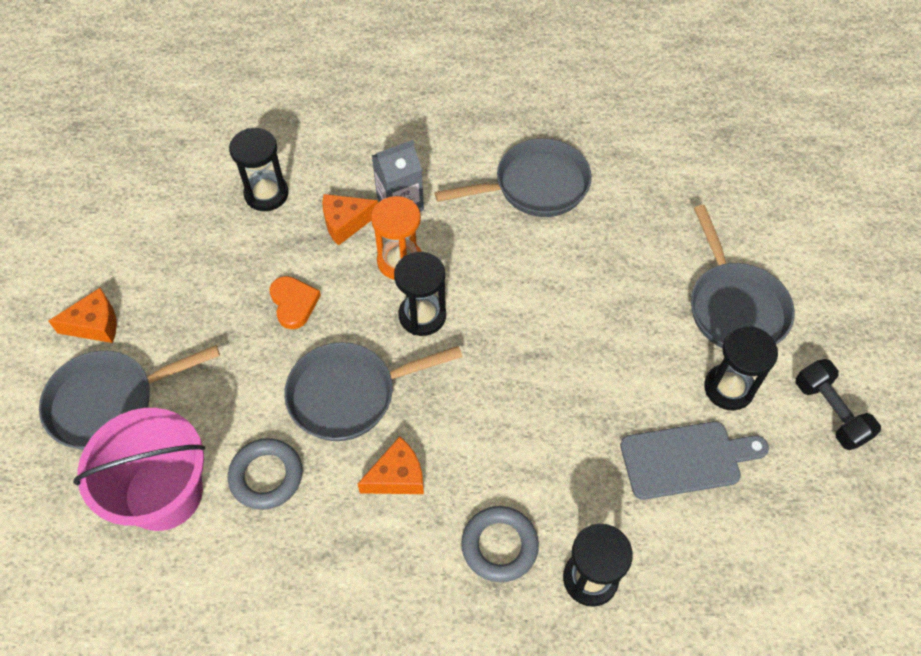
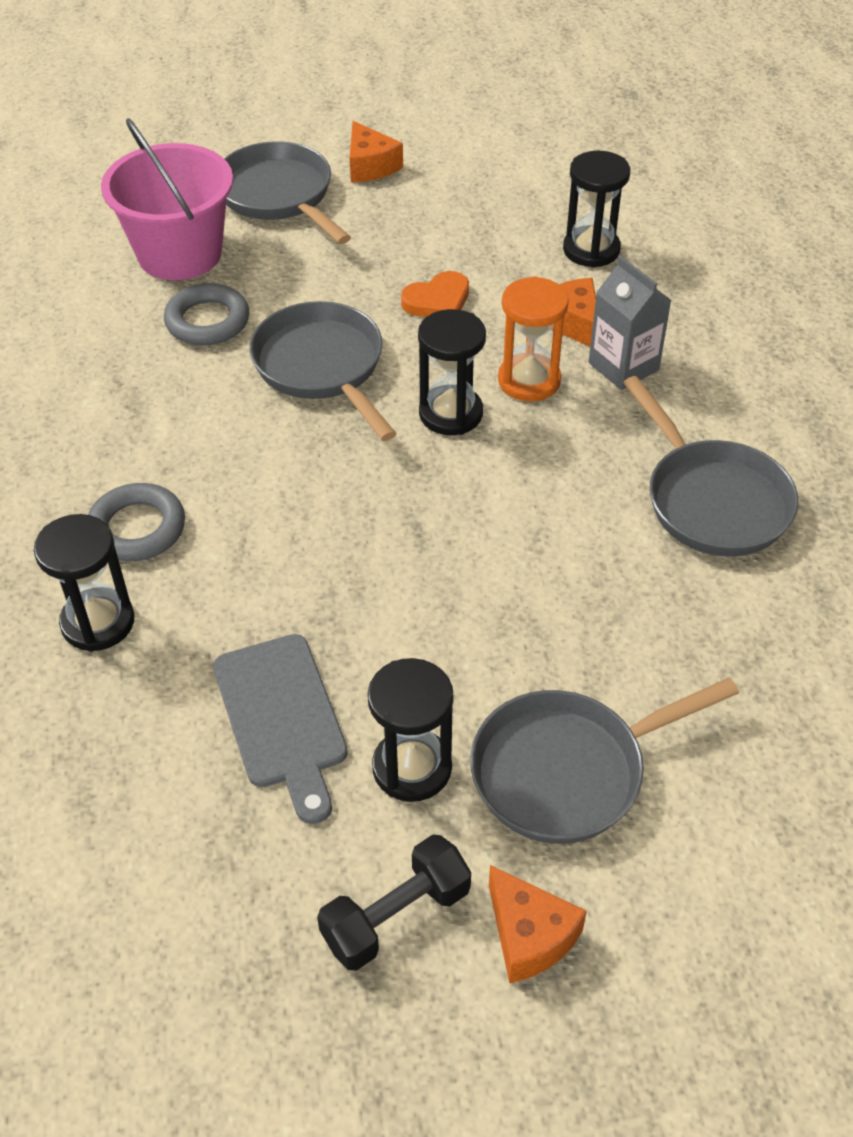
camera: 80 degrees right, 10 degrees down
orange cheese [358,436,424,494] -> orange cheese moved to [489,865,587,983]

